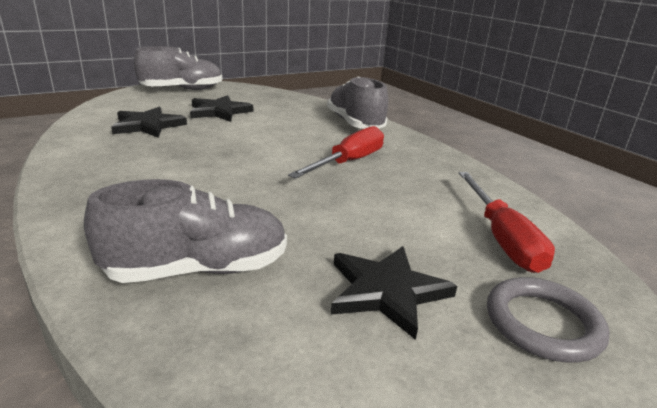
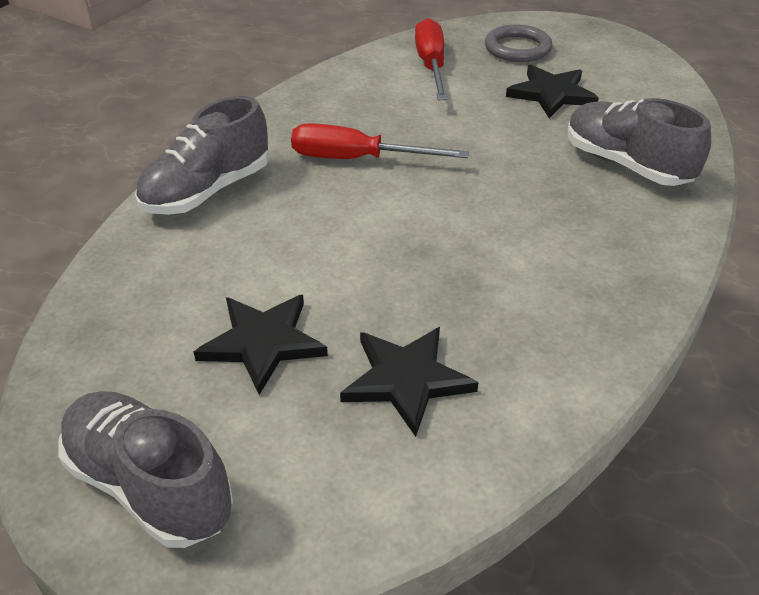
camera: 115 degrees left, 15 degrees up
red screwdriver [459,172,555,273] -> red screwdriver turned 60 degrees counterclockwise [415,18,448,100]

